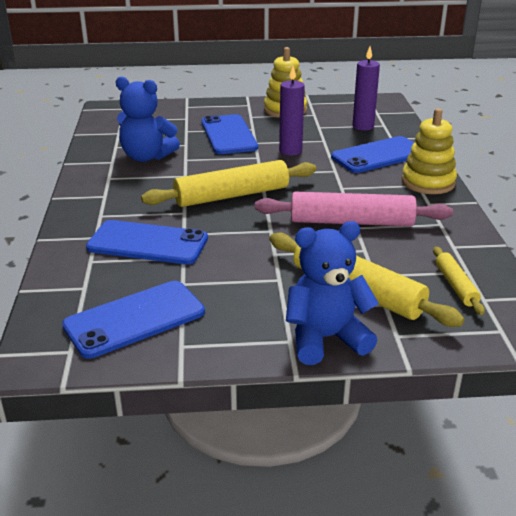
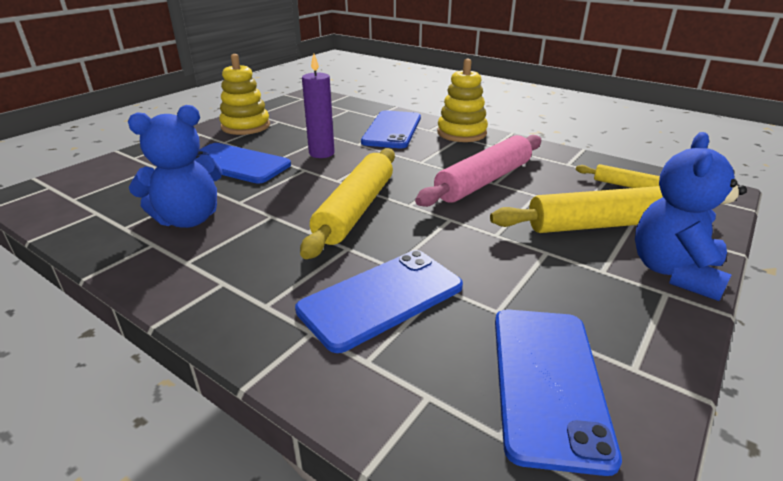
camera: 50 degrees left, 0 degrees up
purple candle [353,46,380,131] -> none

